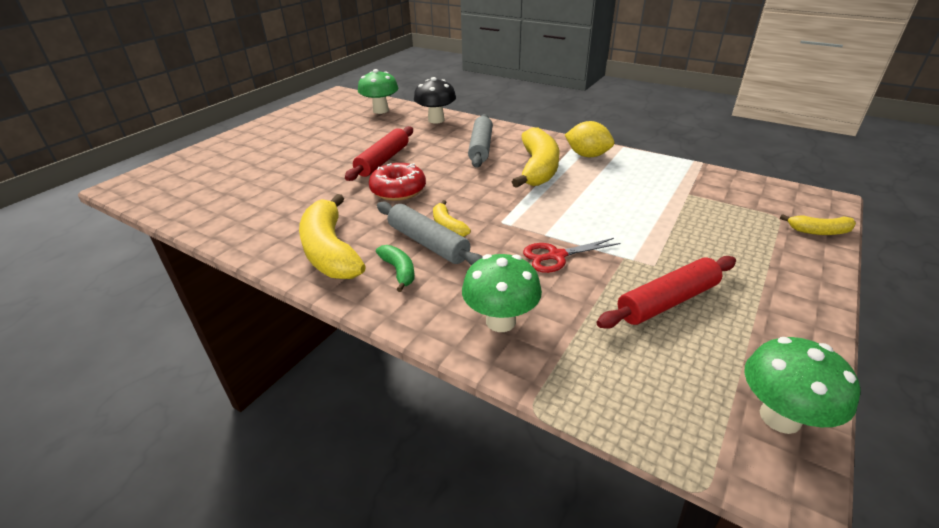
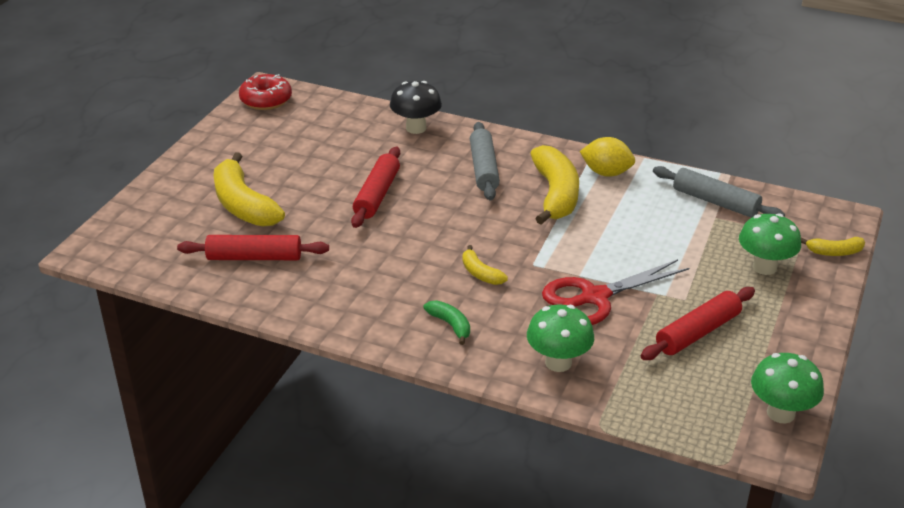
camera: 10 degrees left, 0 degrees up
yellow banana [299,194,366,279] -> yellow banana moved to [213,152,285,227]
green mushroom [358,69,398,114] -> green mushroom moved to [739,213,801,275]
red donut [369,163,426,201] -> red donut moved to [239,74,292,110]
grey rolling pin [377,201,483,266] -> grey rolling pin moved to [653,166,785,218]
red scissors [523,238,621,273] -> red scissors [542,259,689,325], size x1.65
none -> red rolling pin [177,235,329,260]

